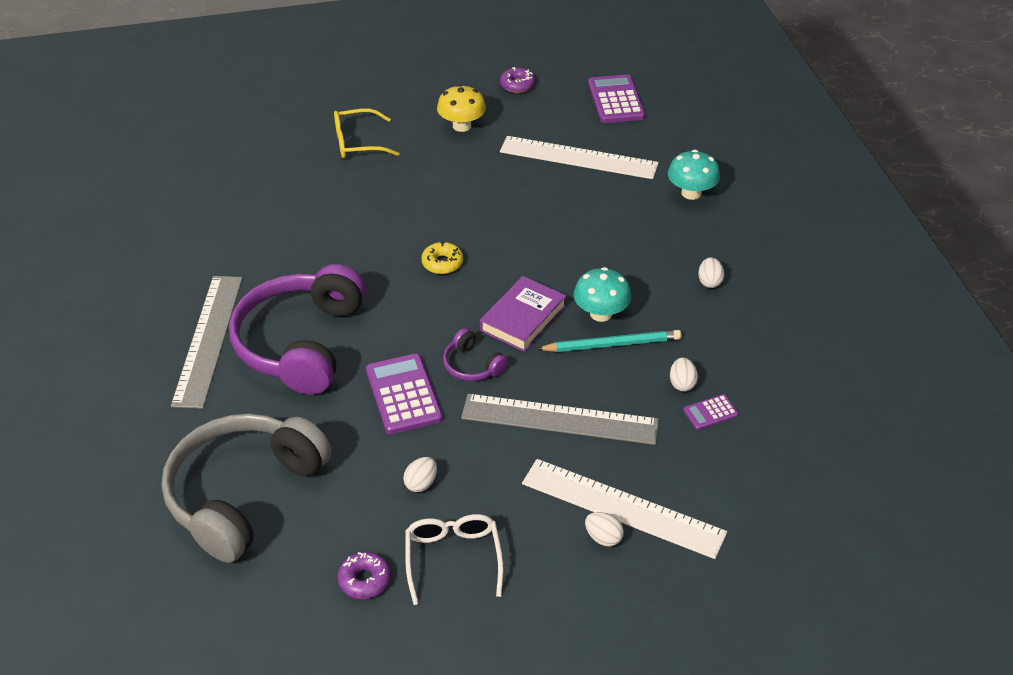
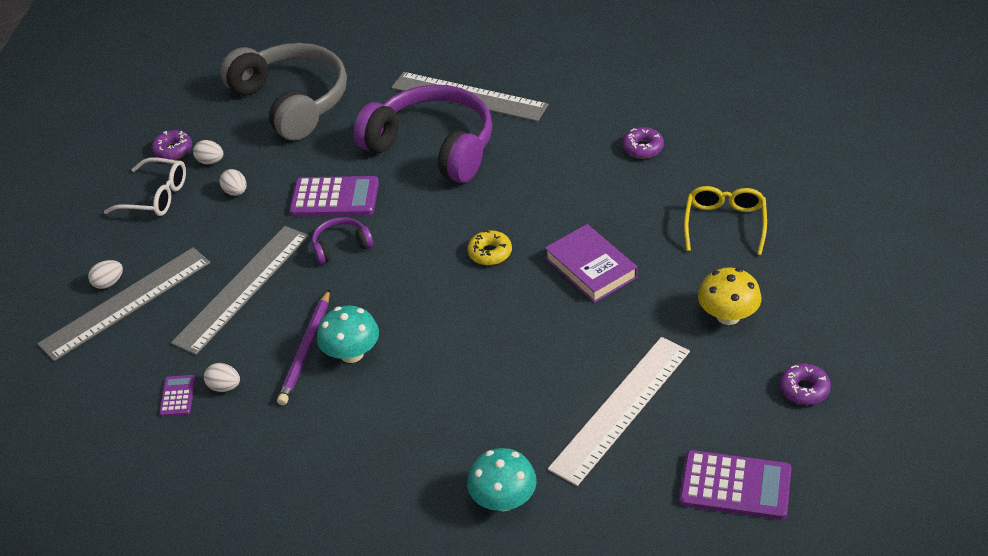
camera: 115 degrees right, 0 degrees up
purple book [480,276,567,352] -> purple book moved to [545,224,638,303]
white ruler [522,459,727,559] -> grey ruler [37,247,211,361]
turquoise pencil [537,330,682,352] -> purple pencil [277,289,330,405]
white egg [698,257,724,288] -> white egg moved to [193,140,223,164]
none -> purple donut [622,127,664,159]

